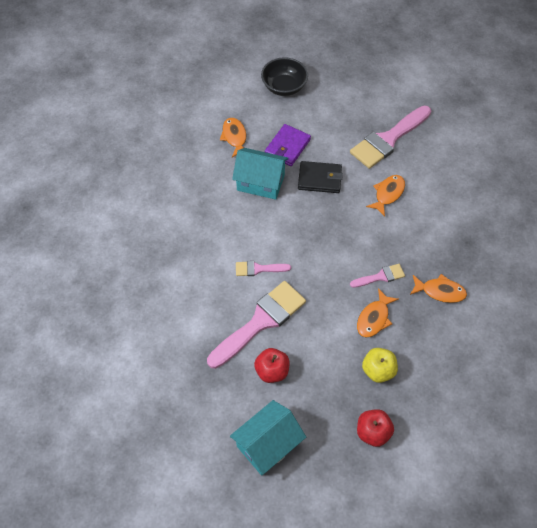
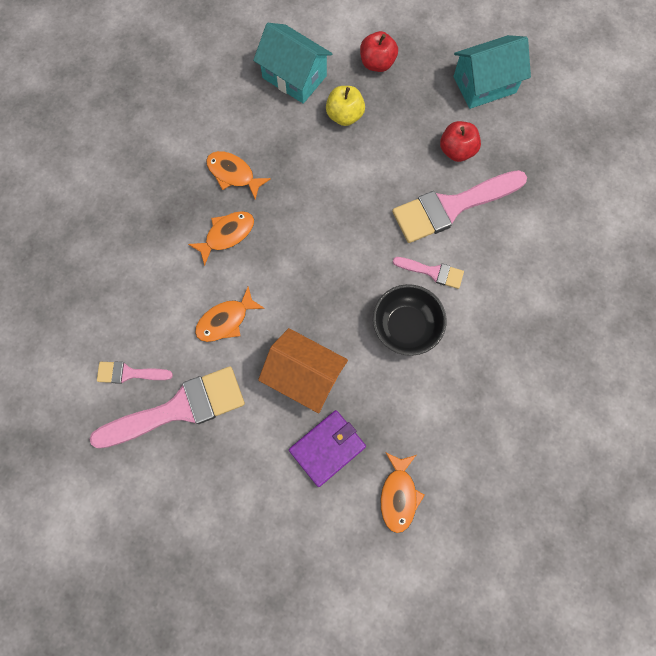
camera: 160 degrees left, 15 degrees up
turquoise house [232,148,289,200] -> turquoise house moved to [253,23,332,104]
black bowl [261,57,308,96] -> black bowl moved to [373,284,446,356]
black wallet [298,161,343,193] -> orange house [258,328,348,413]
pink brush [350,264,405,288] -> pink brush moved to [97,362,173,384]
orange fish [357,288,399,338] -> orange fish moved to [188,211,254,266]

